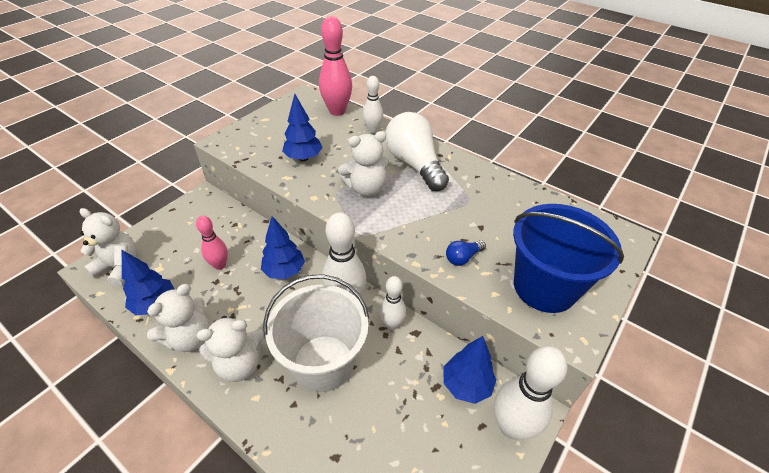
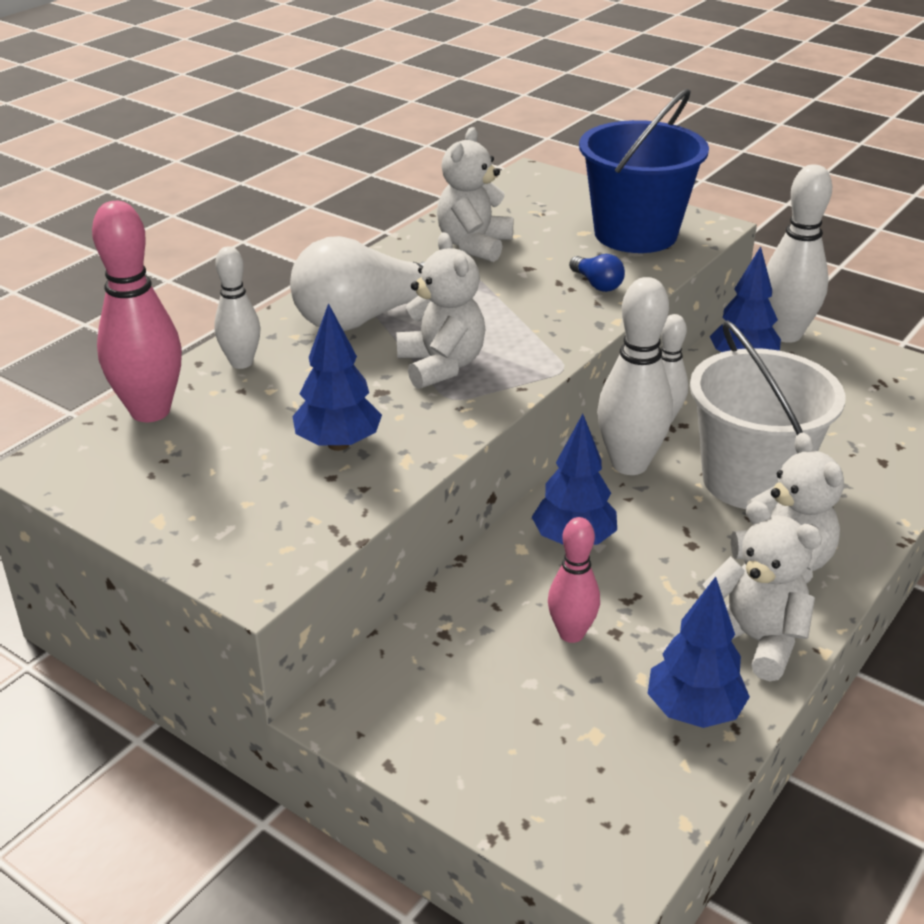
camera: 90 degrees left, 10 degrees down
white teddy bear [80,208,137,287] -> white teddy bear moved to [437,127,513,262]

